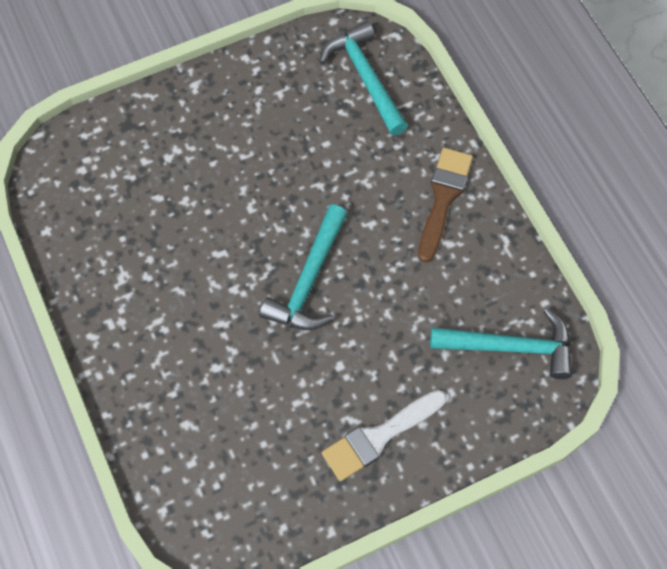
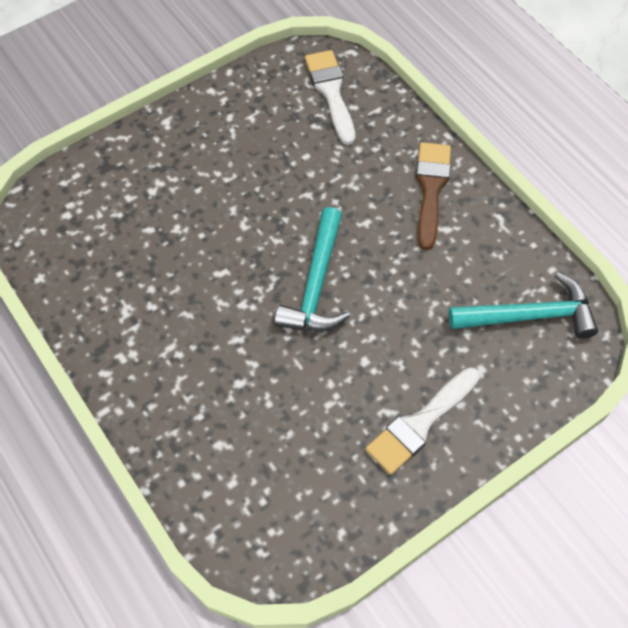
camera: 10 degrees left, 5 degrees down
turquoise hammer [319,21,408,135] -> white brush [305,50,355,145]

